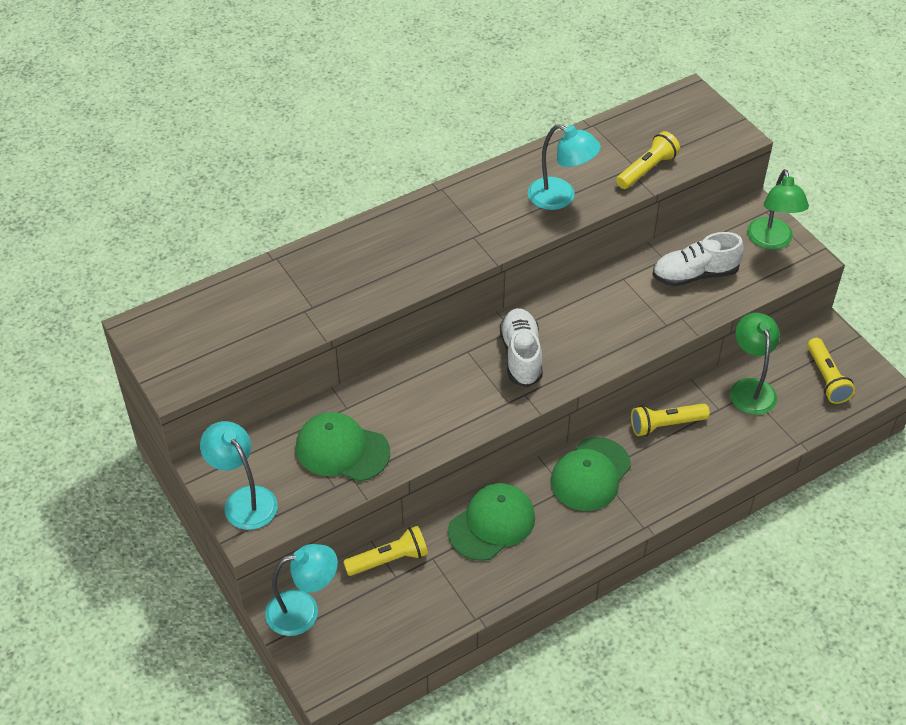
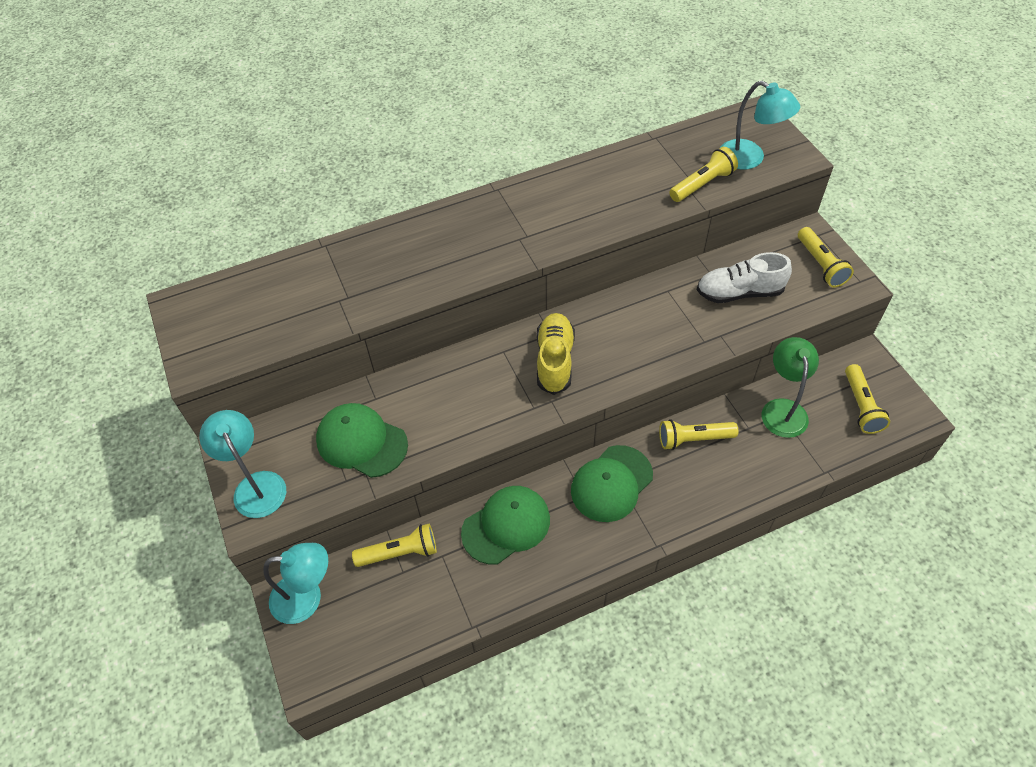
camera: 10 degrees right, 5 degrees up
white shoe [500,308,543,387] -> yellow shoe [536,313,575,395]
turquoise lamp [528,124,601,210] -> turquoise lamp moved to [720,81,800,170]
green lamp [747,169,809,249] -> yellow flashlight [798,227,854,288]

